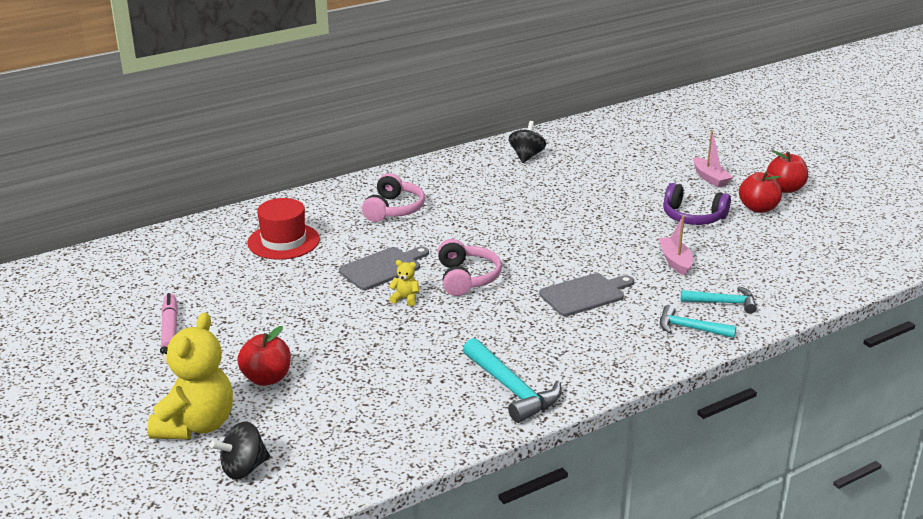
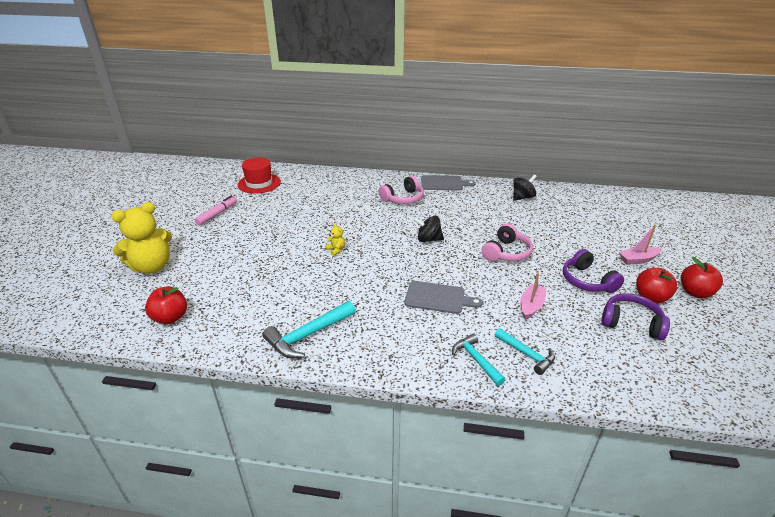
camera: 40 degrees right, 5 degrees up
black spinning top [210,422,270,480] -> black spinning top moved to [413,216,444,242]
red apple [237,326,291,386] -> red apple moved to [145,286,187,324]
red hat [247,198,320,260] -> red hat moved to [238,158,281,194]
grey cutting board [339,247,429,290] -> grey cutting board moved to [421,175,476,190]
pink headphones [438,239,502,296] -> pink headphones moved to [482,224,533,261]
turquoise hammer [463,338,562,423] -> turquoise hammer turned 45 degrees clockwise [263,301,356,358]
pink boat [693,131,733,187] -> pink boat turned 60 degrees clockwise [619,225,662,265]
none -> purple headphones [601,293,670,340]

